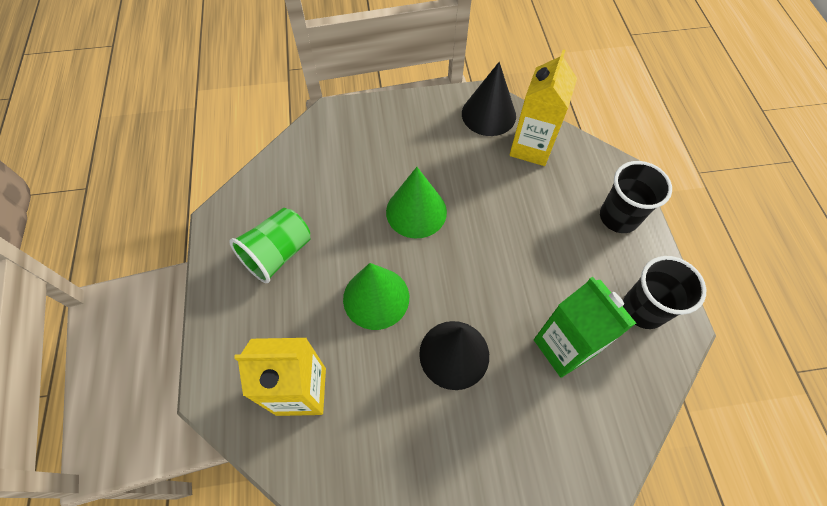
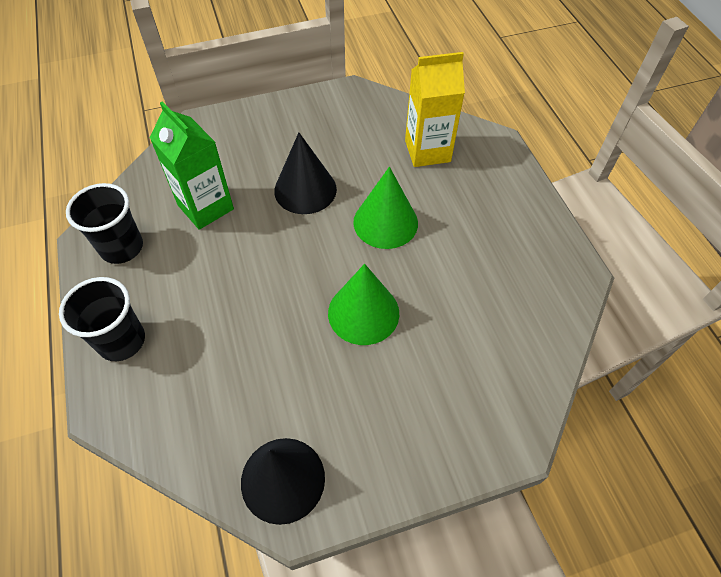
camera: 170 degrees right, 5 degrees down
green cup [229,208,310,283] -> none
yellow carton [509,50,577,166] -> none

